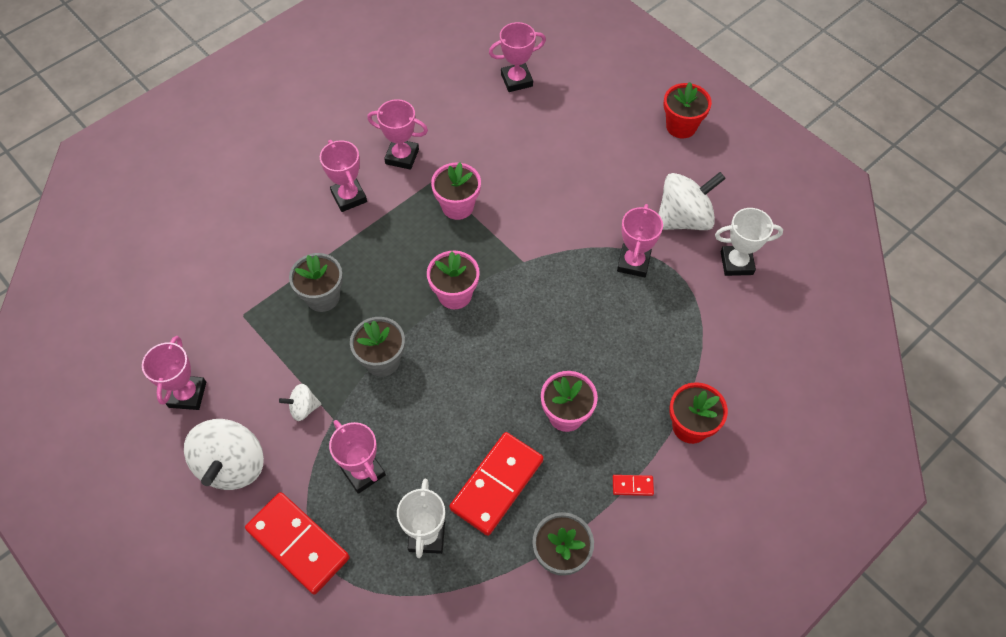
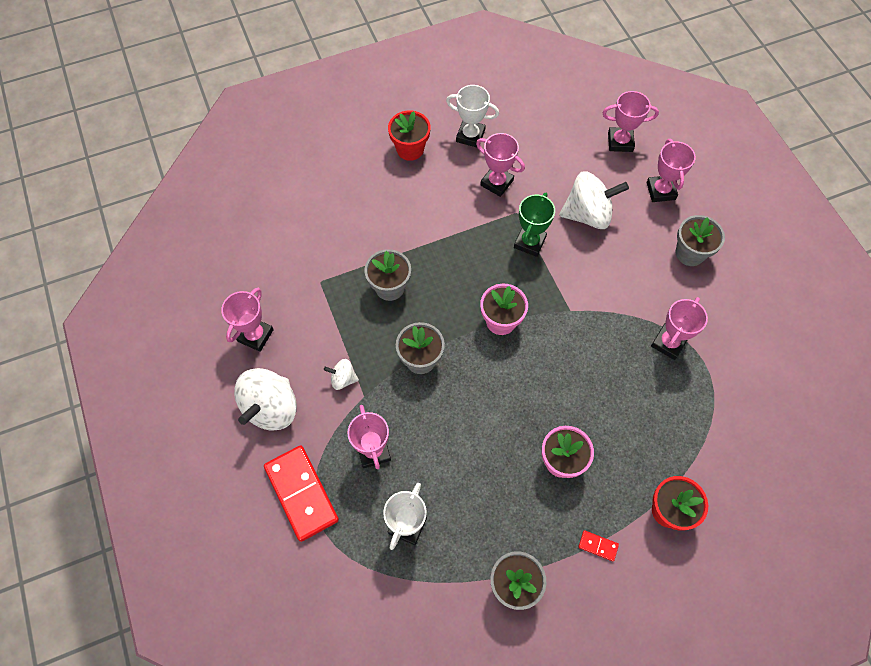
camera: 20 degrees right, 5 degrees up
pink trophy [320,140,367,212] -> pink trophy moved to [646,139,696,202]
pink flower pot [431,163,481,220] -> green trophy [514,193,555,257]
red domino [449,432,544,536] -> none
white spinning top [659,172,726,230] -> white spinning top moved to [559,171,629,229]
red flower pot [664,82,712,138] -> red flower pot moved to [388,110,431,161]
white trophy [715,208,783,276] -> white trophy moved to [446,85,499,147]
none -> grey flower pot [676,215,725,266]

